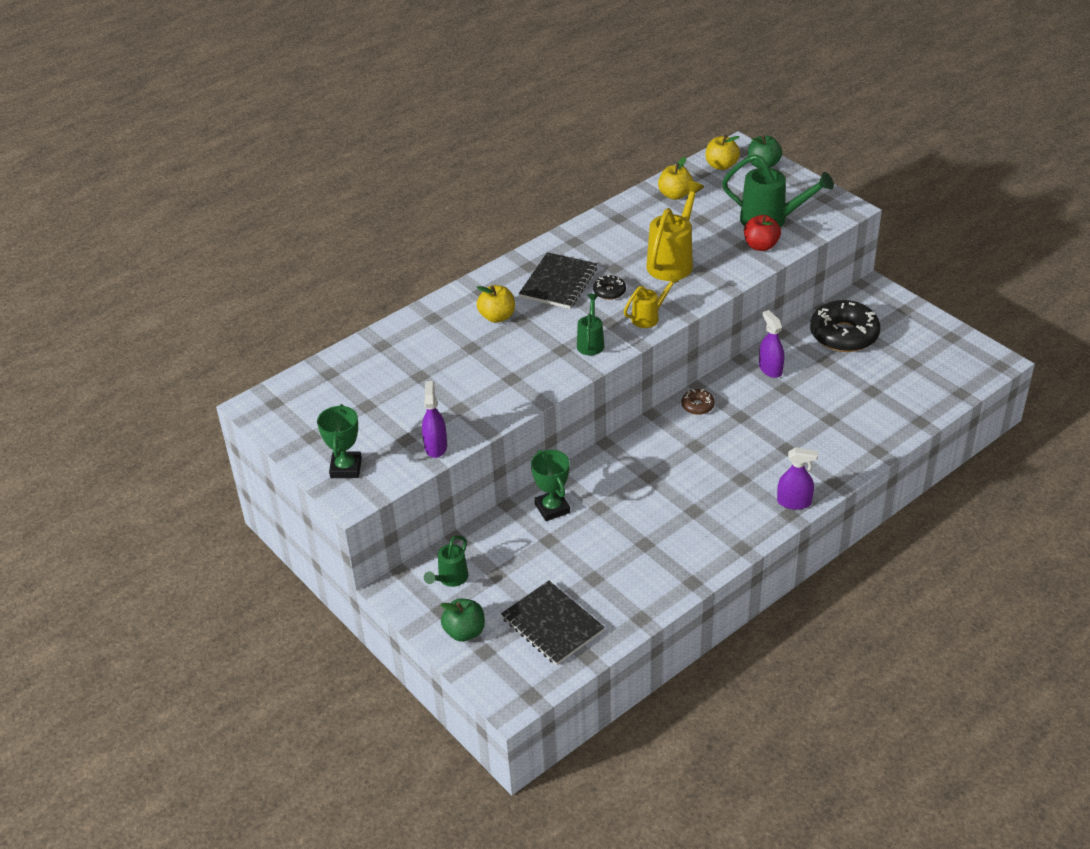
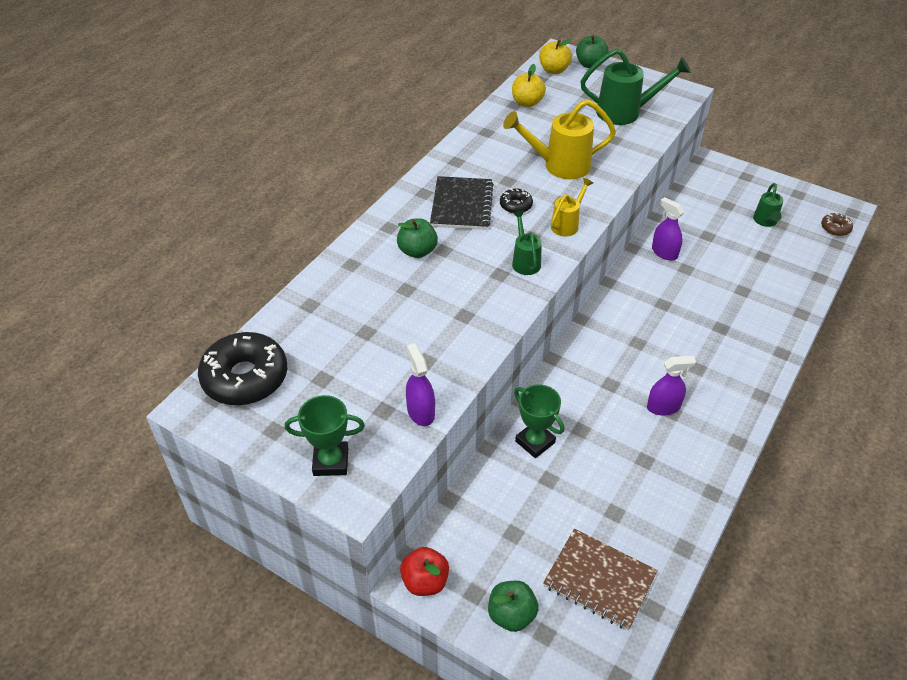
camera: 20 degrees left, 5 degrees up
green trophy [317,404,362,478] -> green trophy turned 75 degrees counterclockwise [285,395,365,476]
green watering can [424,535,468,587] -> green watering can moved to [753,183,783,227]
yellow apple [477,285,515,323] -> green apple [397,218,438,258]
black notebook [501,581,605,665] -> brown notebook [543,529,658,630]
yellow watering can [646,181,704,281] -> yellow watering can turned 105 degrees counterclockwise [503,99,616,179]
brown donut [681,389,715,415] -> brown donut moved to [821,212,853,236]
red apple [744,215,781,251] -> red apple moved to [400,547,449,596]
purple spray bottle [777,447,818,510] -> purple spray bottle moved to [647,356,696,416]
black donut [810,300,880,352] -> black donut moved to [198,332,287,405]

